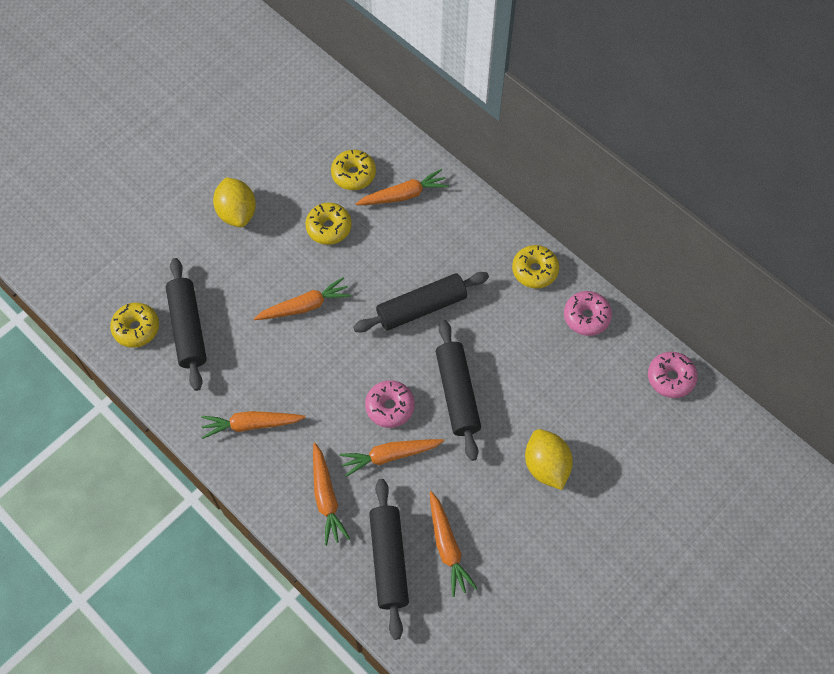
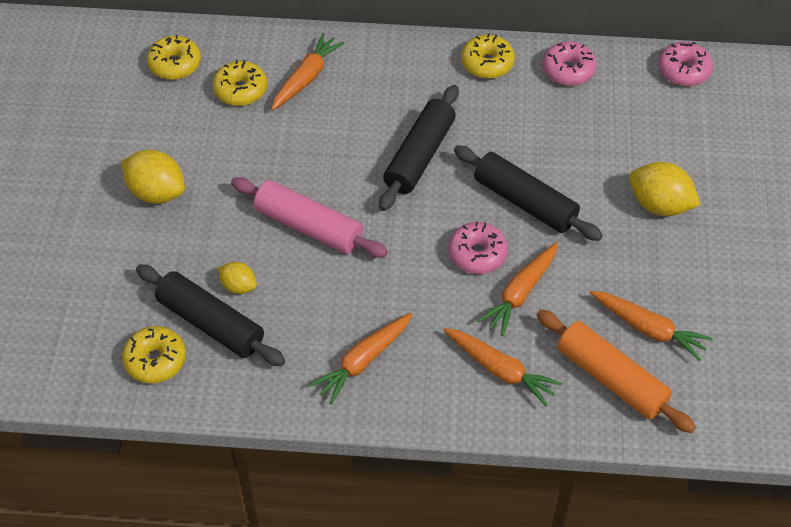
camera: 40 degrees left, 10 degrees down
orange carrot [254,277,351,320] -> pink rolling pin [231,177,388,258]
yellow donut [305,203,352,245] -> yellow donut moved to [147,35,201,80]
black rolling pin [369,479,409,640] -> orange rolling pin [537,309,696,433]
none -> yellow lemon [218,262,257,294]

